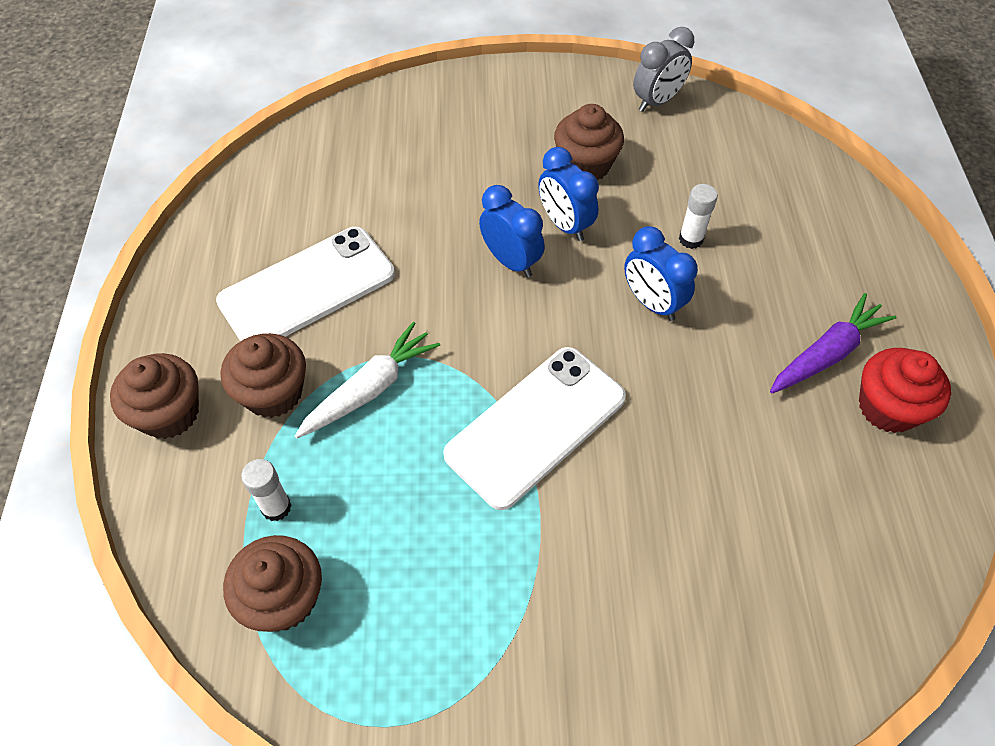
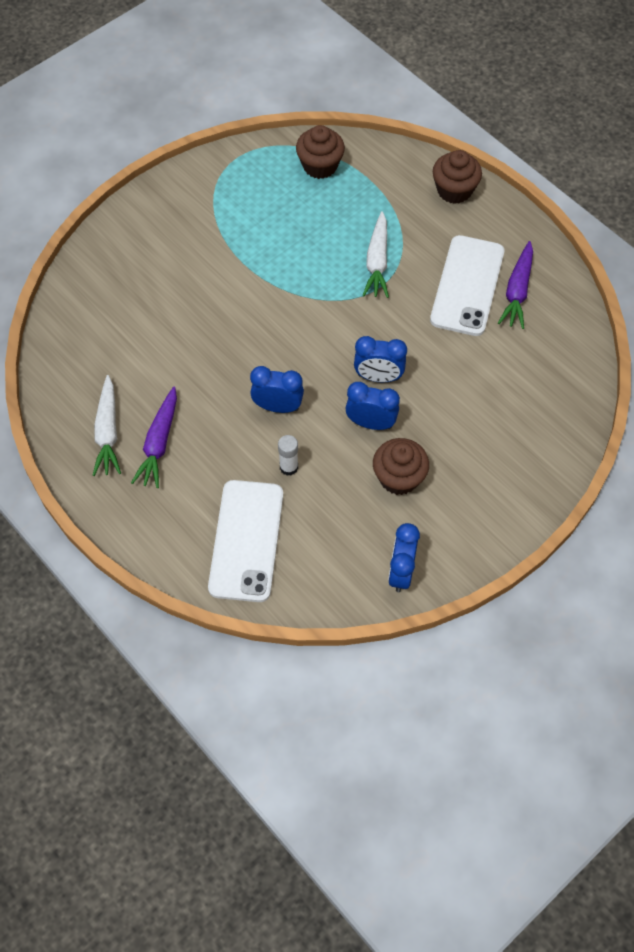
camera: 140 degrees right, 5 degrees up
brown cupcake [221,333,306,418] -> none
white glue stick [241,459,291,521] -> none
white phone [443,347,626,510] -> white phone moved to [208,480,283,602]
grey clock [633,27,694,112] -> blue clock [388,523,420,592]
red cupcake [859,348,951,433] -> white carrot [92,375,121,476]
none -> purple carrot [498,241,533,329]

